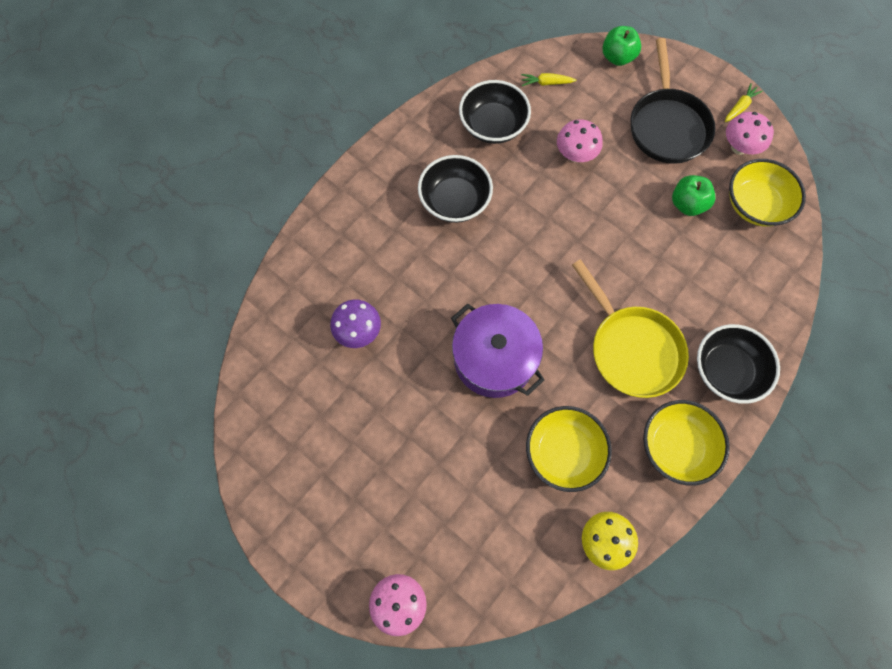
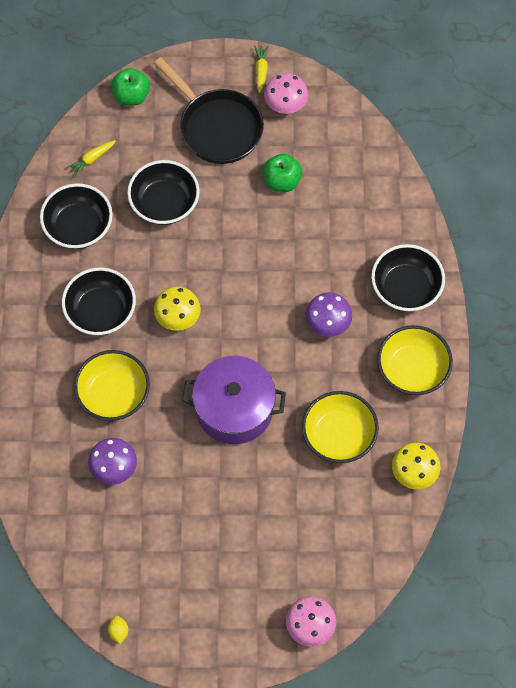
camera: 40 degrees left, 5 degrees down
pink mushroom [557,119,603,162] -> black bowl [127,160,200,225]
yellow pan [572,259,689,398] -> purple mushroom [305,292,352,337]
yellow bowl [729,159,806,227] -> yellow bowl moved to [74,350,150,421]
none -> yellow lemon [108,616,128,644]
none -> yellow mushroom [154,286,201,331]

